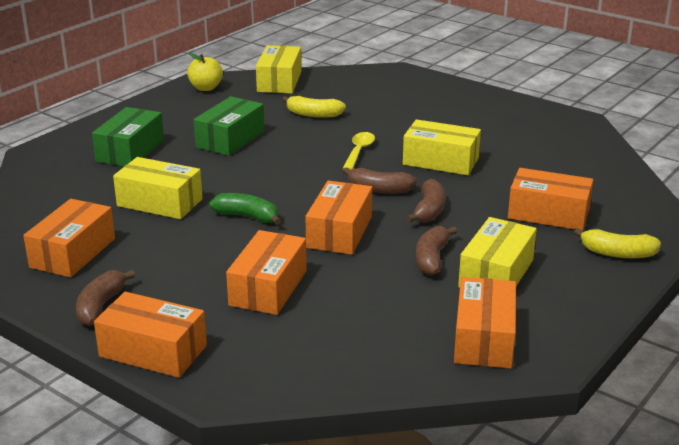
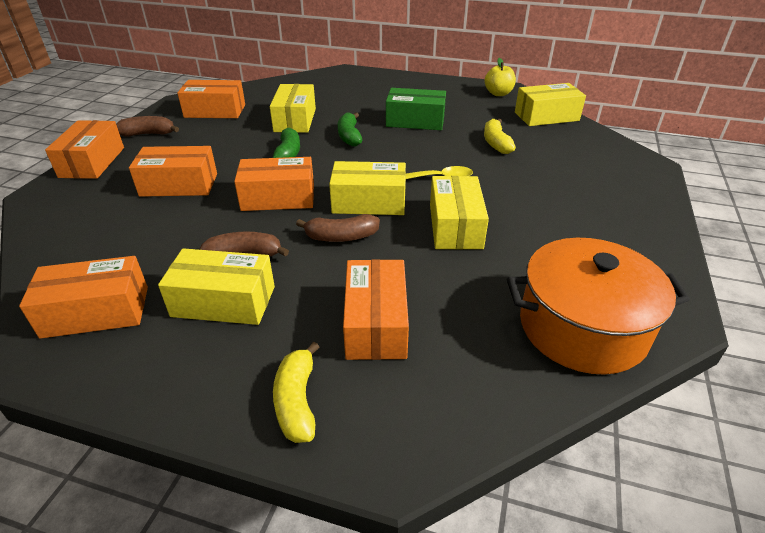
camera: 70 degrees right, 10 degrees up
green box [92,107,164,166] -> none
brown banana [343,167,417,194] -> yellow box [329,161,406,215]
none -> green banana [338,112,362,147]
none -> orange pot [507,238,690,375]

